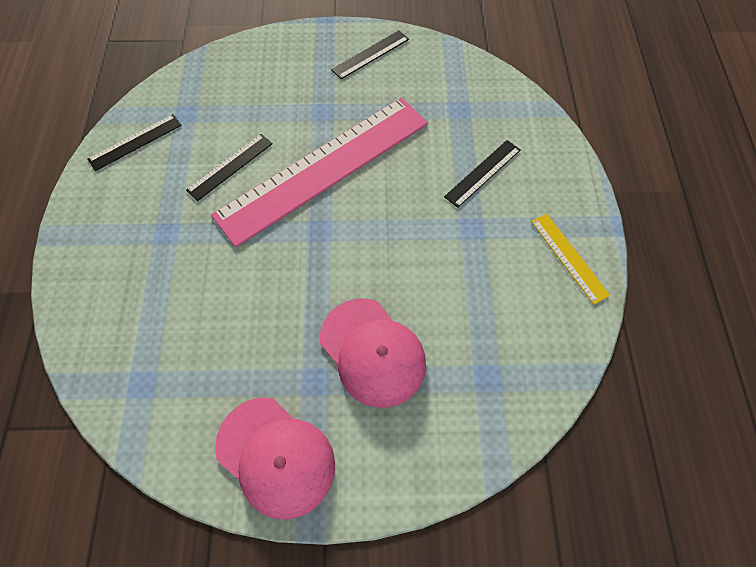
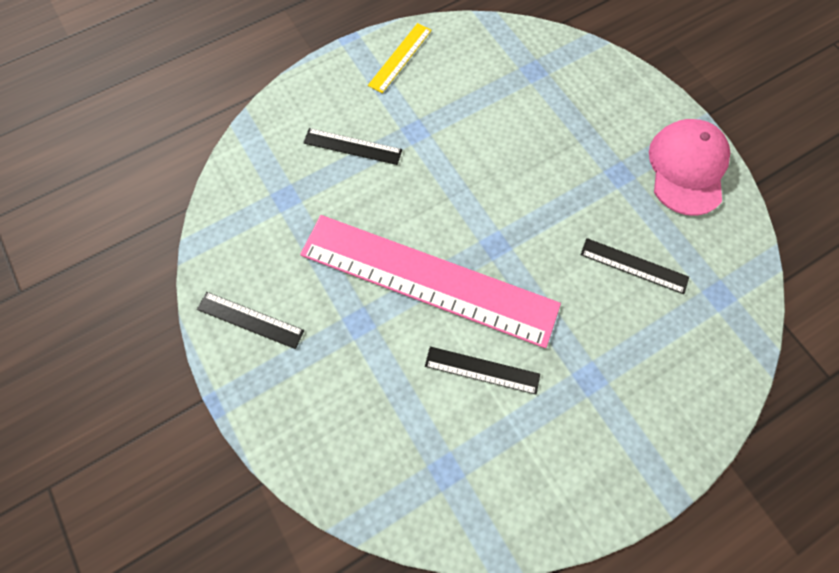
camera: 120 degrees left, 5 degrees up
black ruler [87,114,182,171] -> black ruler moved to [581,238,689,294]
pink cap [320,299,426,408] -> none

